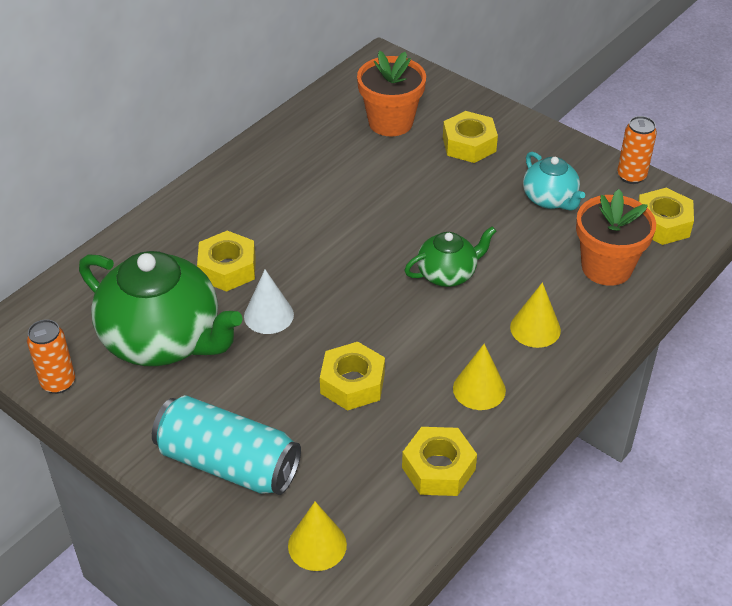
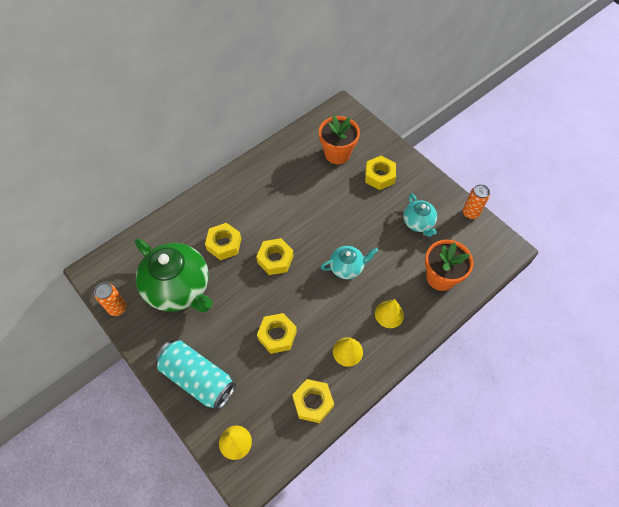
camera: 10 degrees right, 15 degrees up
white cone [244,270,294,334] -> none
green teapot [404,226,496,287] -> turquoise teapot [321,246,378,279]
yellow nut [638,188,694,245] -> yellow nut moved to [256,238,294,275]

